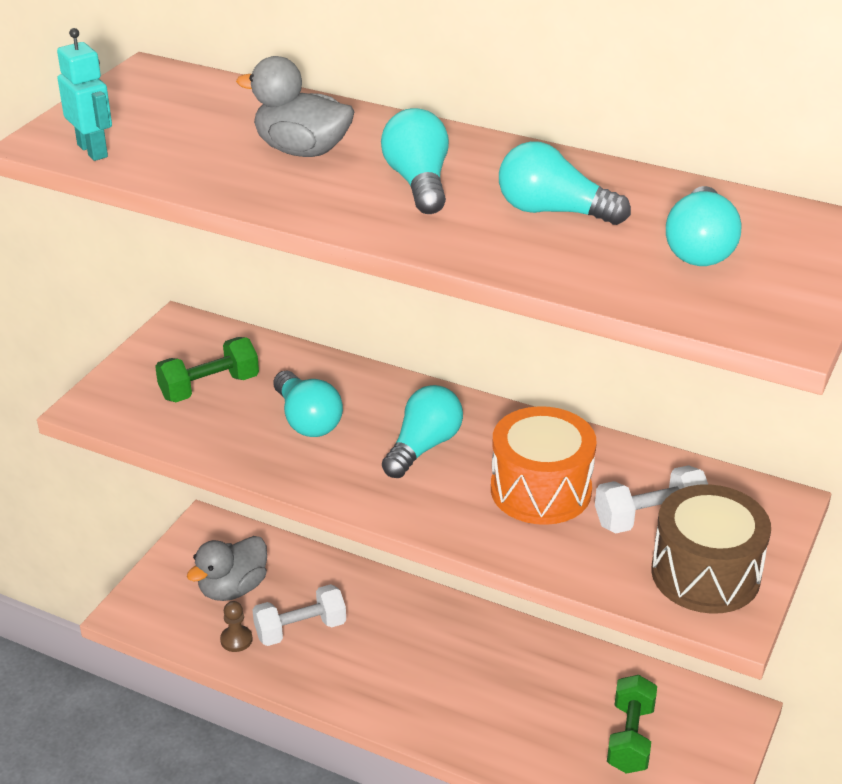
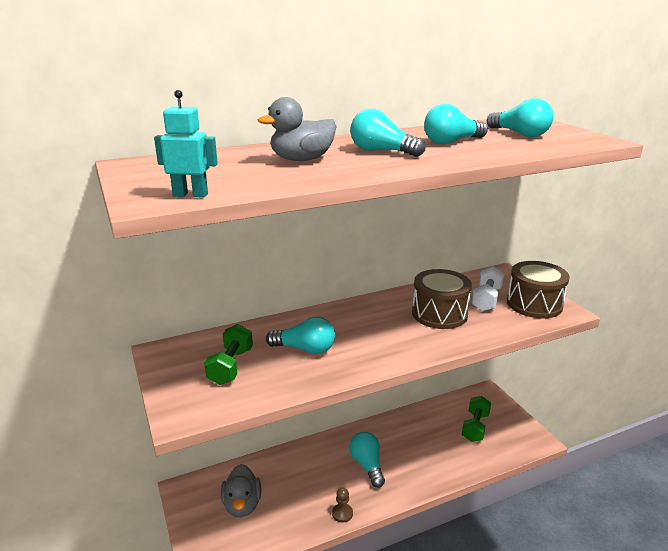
camera: 50 degrees left, 10 degrees down
brown pawn [220,601,253,652] -> brown pawn moved to [332,488,353,523]
white dumbbell [252,584,346,646] -> none
turquoise light bulb [382,385,463,478] -> turquoise light bulb moved to [350,432,385,488]
orange drum [491,406,597,525] -> brown drum [412,269,472,329]
green dumbbell [607,675,657,773] -> green dumbbell turned 60 degrees clockwise [462,396,491,442]

